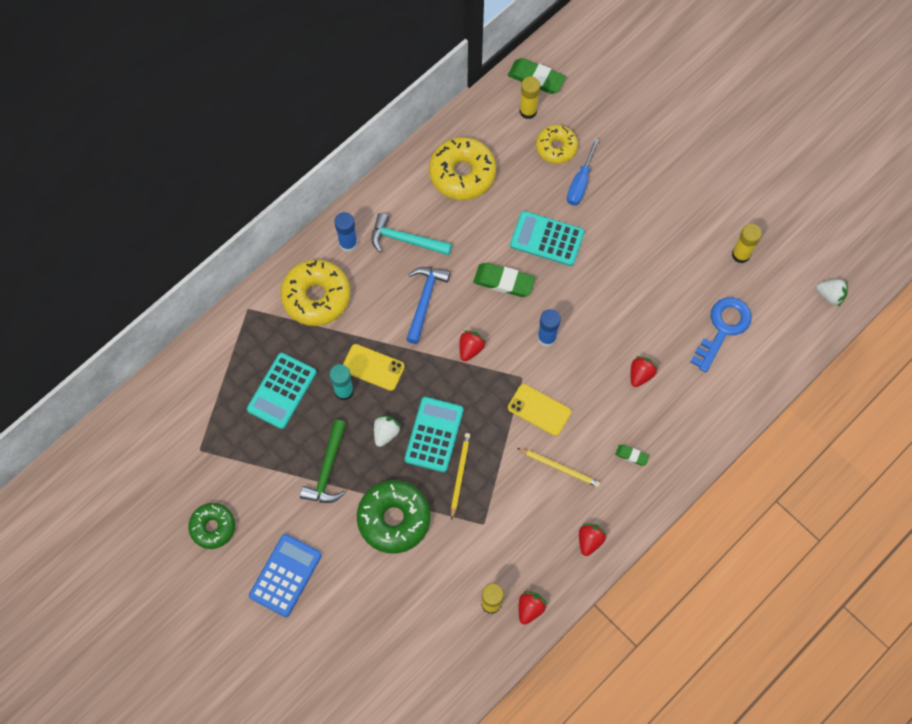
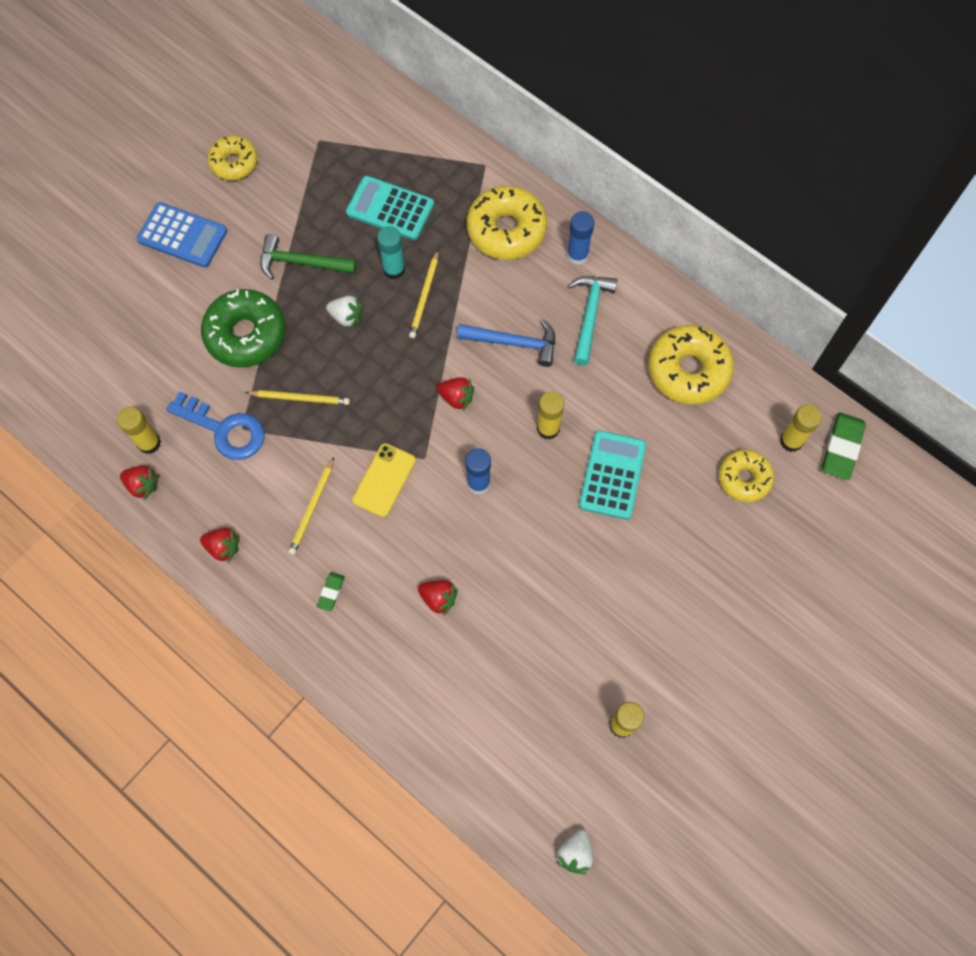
camera: 85 degrees right, 0 degrees up
green donut [188,503,235,549] -> yellow donut [208,136,258,180]
yellow phone [343,344,405,391] -> yellow pencil [409,250,438,338]
turquoise calculator [405,397,464,473] -> none
green eraser [473,263,535,297] -> yellow glue stick [537,392,564,440]
blue screwdriver [567,138,599,206] -> none
blue key [690,297,752,372] -> blue key moved to [166,391,265,460]

